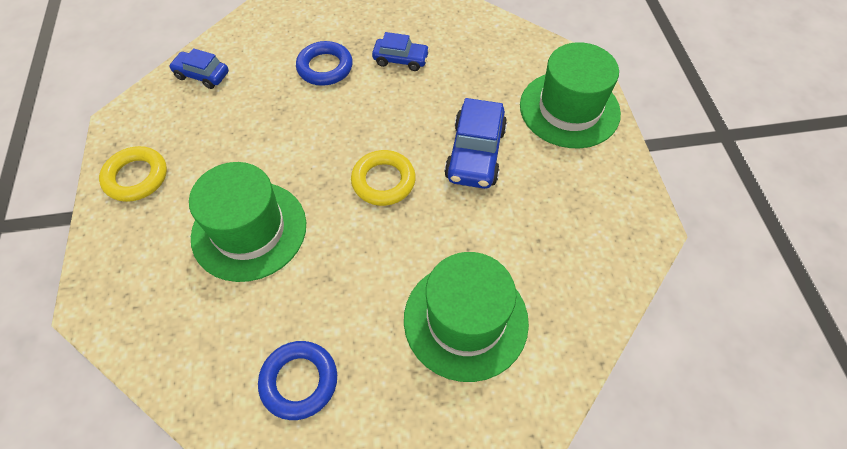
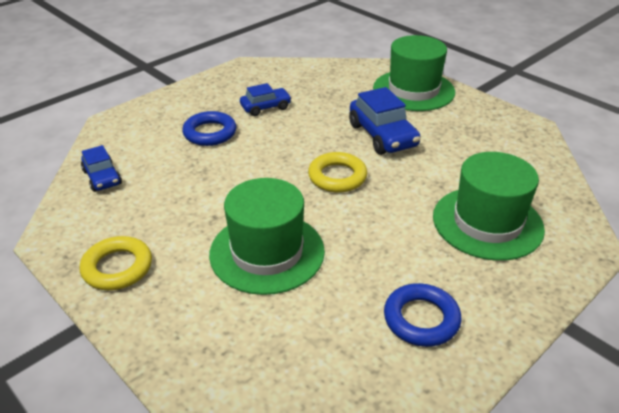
camera: 35 degrees left, 20 degrees down
blue car [169,48,229,89] -> blue car turned 105 degrees counterclockwise [81,145,122,192]

